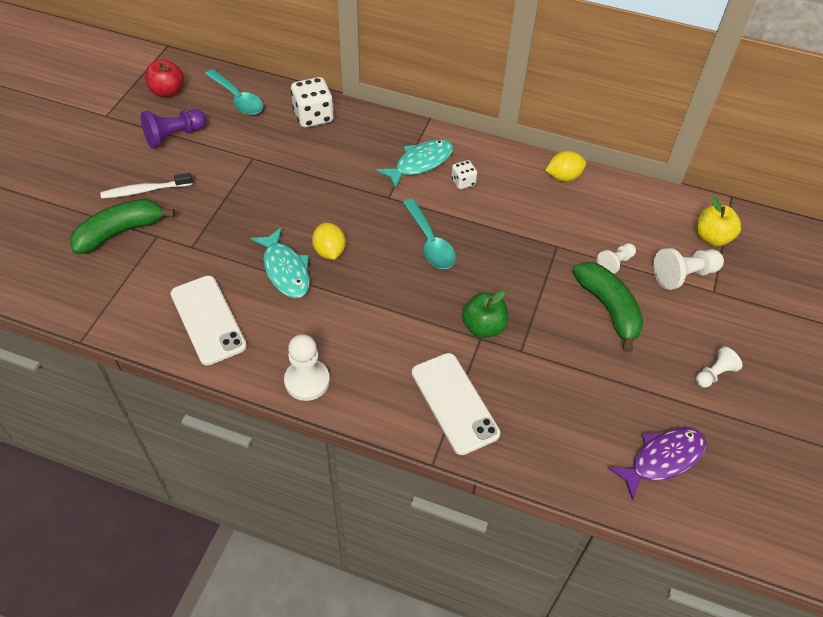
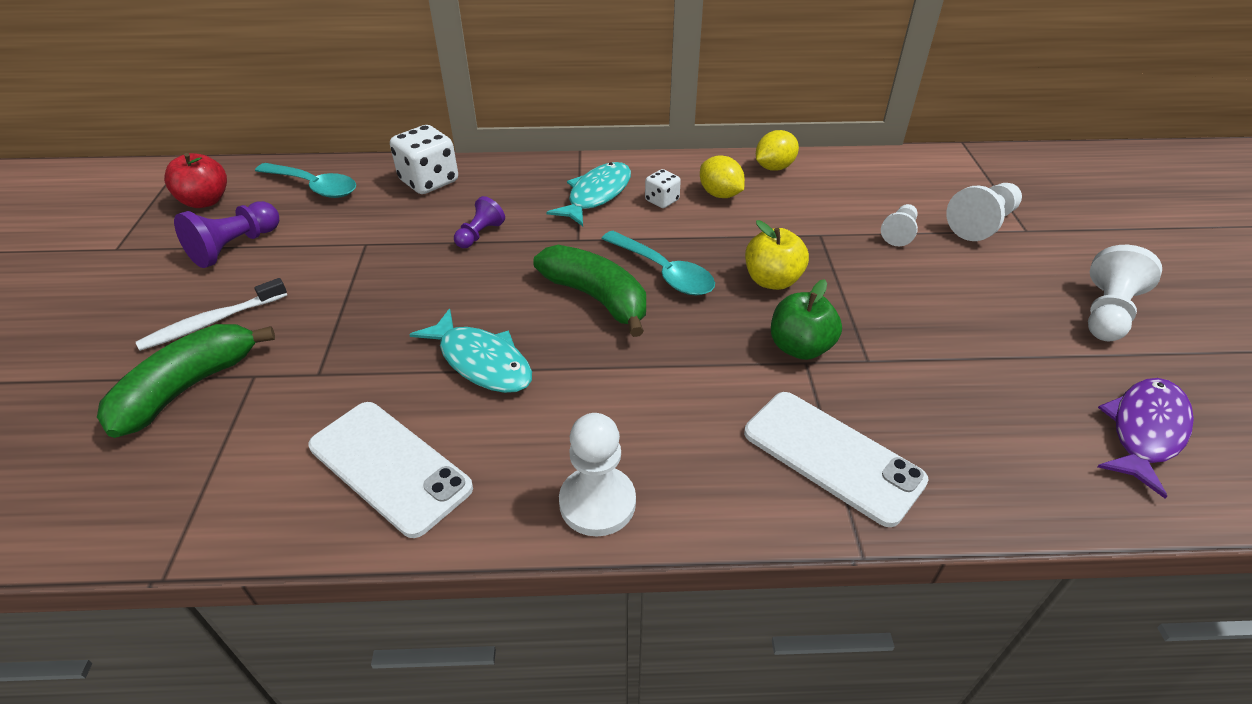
camera: 20 degrees left, 10 degrees down
yellow lemon [312,223,345,260] -> yellow lemon moved to [700,155,745,198]
green banana [573,262,644,352] -> green banana moved to [533,245,646,337]
yellow apple [696,197,741,246] -> yellow apple moved to [745,220,809,290]
white pawn [696,346,743,388] -> white pawn [1088,245,1162,341], size x1.59
none -> purple pawn [454,196,505,248]

